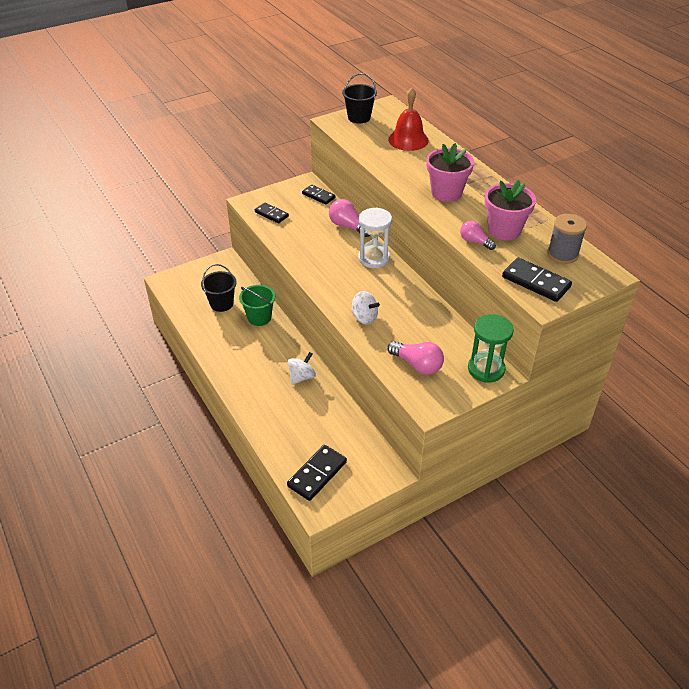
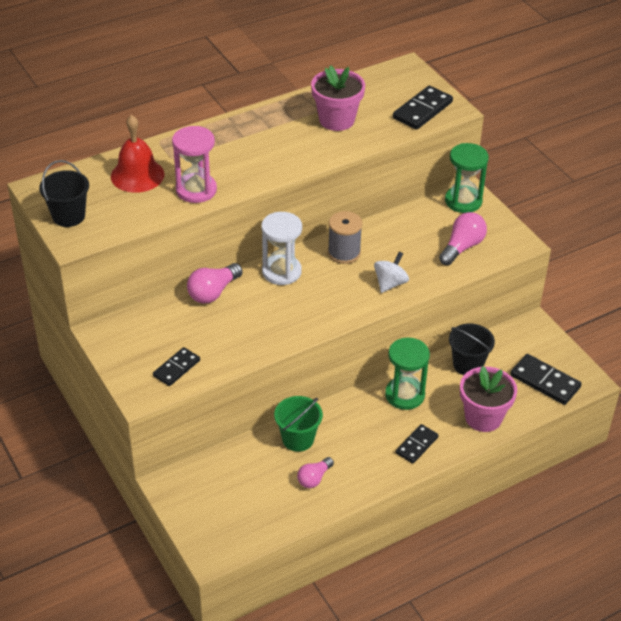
camera: 90 degrees left, 0 degrees up
black bucket [201,264,237,312] -> black bucket moved to [449,323,495,375]
white spinning top [288,352,316,385] -> green hourglass [385,338,430,410]
black domino [302,185,335,205] -> black domino moved to [396,424,439,463]
pink flower pot [426,143,474,202] -> pink flower pot moved to [460,366,517,432]
pink light bulb [460,221,496,250] -> pink light bulb moved to [297,457,334,488]
grey spool [548,214,587,264] -> grey spool moved to [328,211,363,264]
none -> pink hourglass [172,126,217,203]

